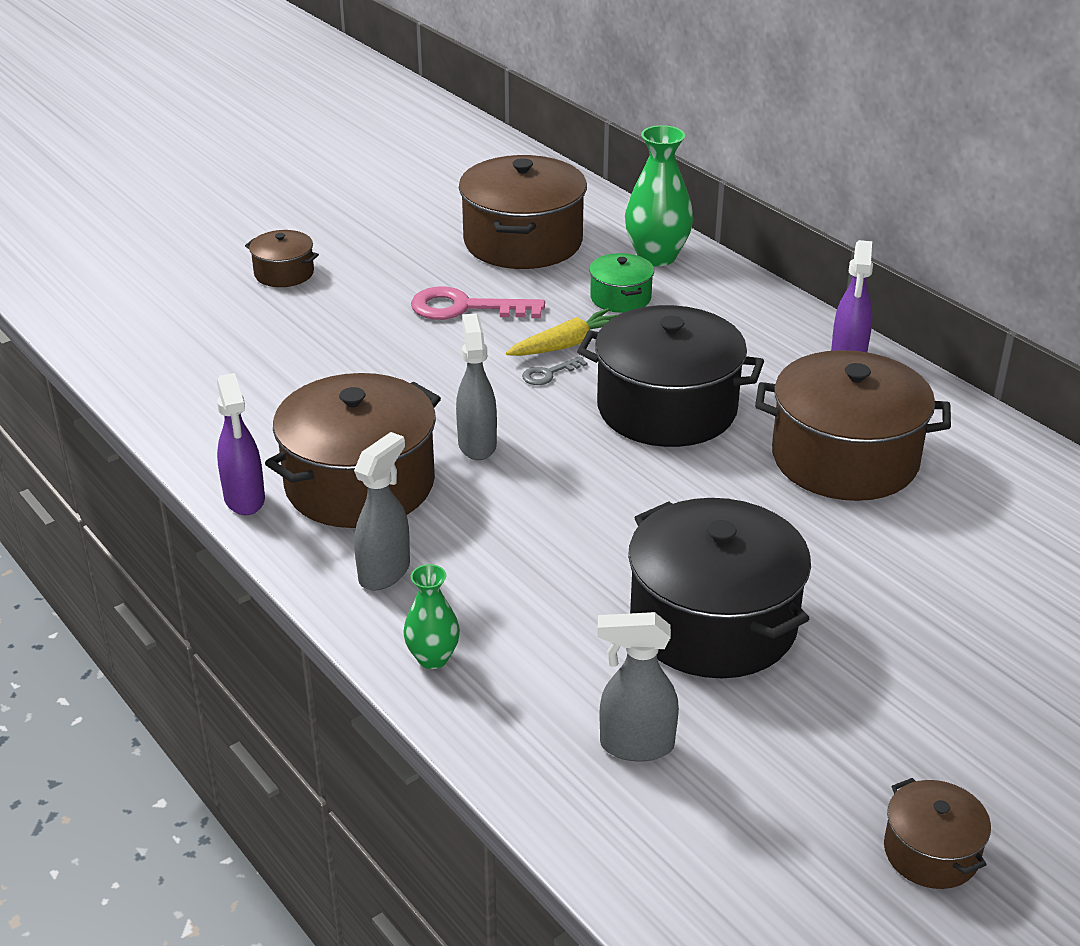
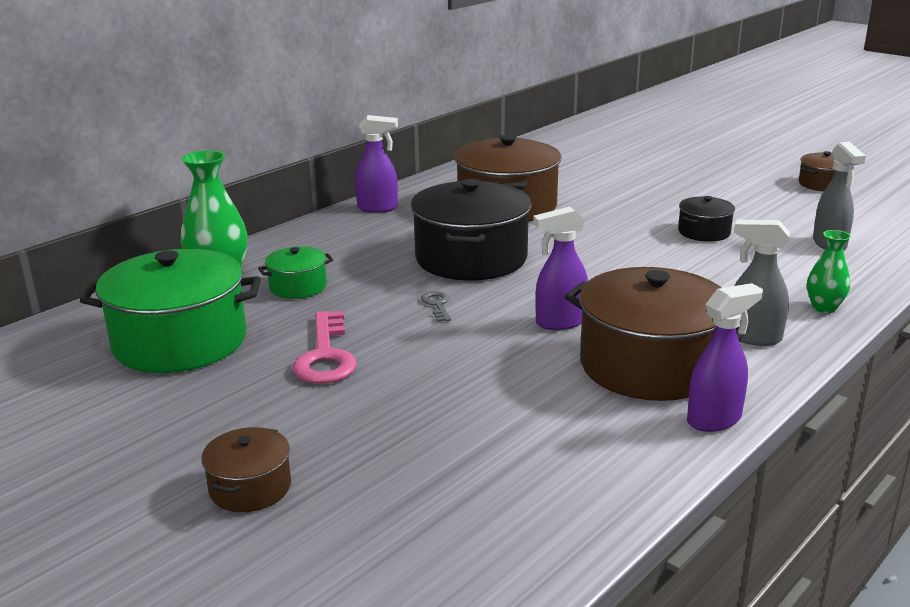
camera: 100 degrees left, 10 degrees down
grey spray bottle [456,313,497,460] -> purple spray bottle [533,207,588,330]
brown pot [459,155,587,269] -> green pot [80,249,261,373]
yellow carrot [506,308,617,356] -> none
grey key [522,356,588,385] -> grey key turned 150 degrees counterclockwise [421,291,451,322]
black pot [628,498,811,678] -> black pot [678,196,735,242], size x0.48

